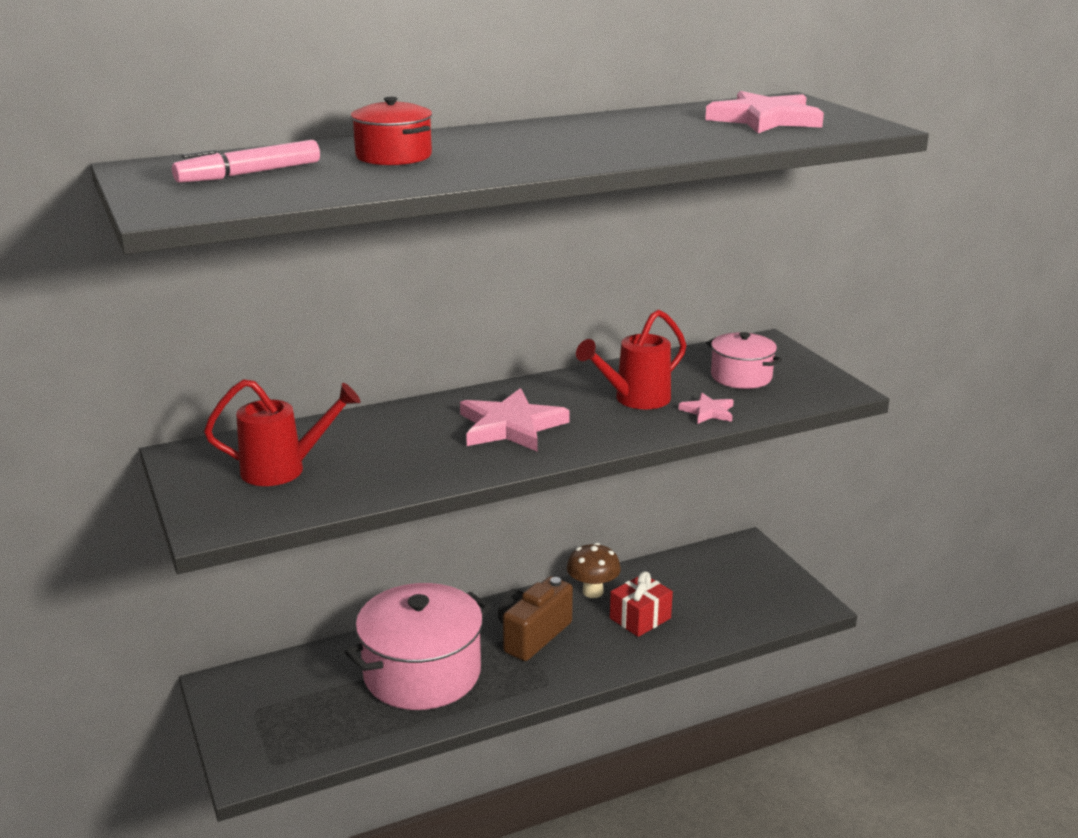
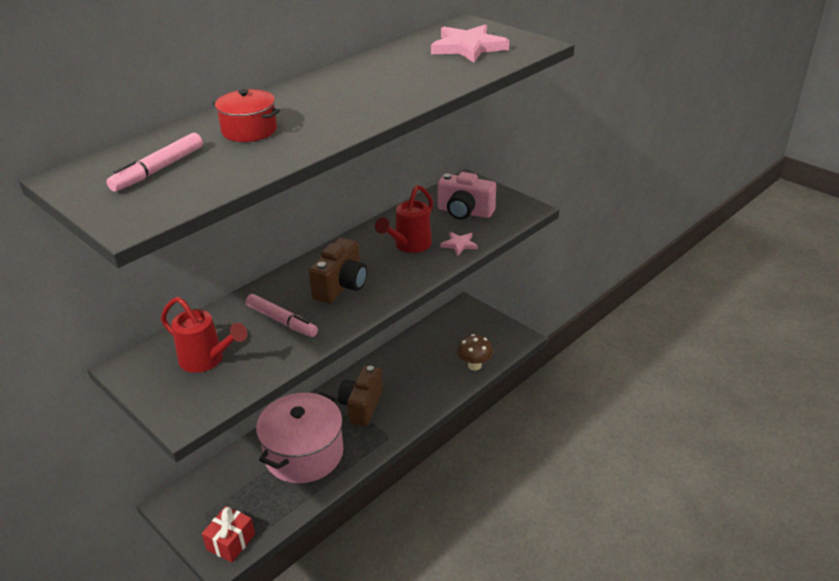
camera: 20 degrees left, 10 degrees up
red watering can [204,379,360,486] -> red watering can turned 60 degrees clockwise [161,297,248,373]
pink star [460,388,570,452] -> brown camera [309,238,367,303]
brown mushroom [567,543,621,598] -> brown mushroom moved to [457,334,493,371]
red gift [610,571,673,637] -> red gift moved to [202,506,255,562]
pink pot [706,332,782,389] -> pink camera [438,172,496,220]
none -> pink marker [246,294,318,337]

